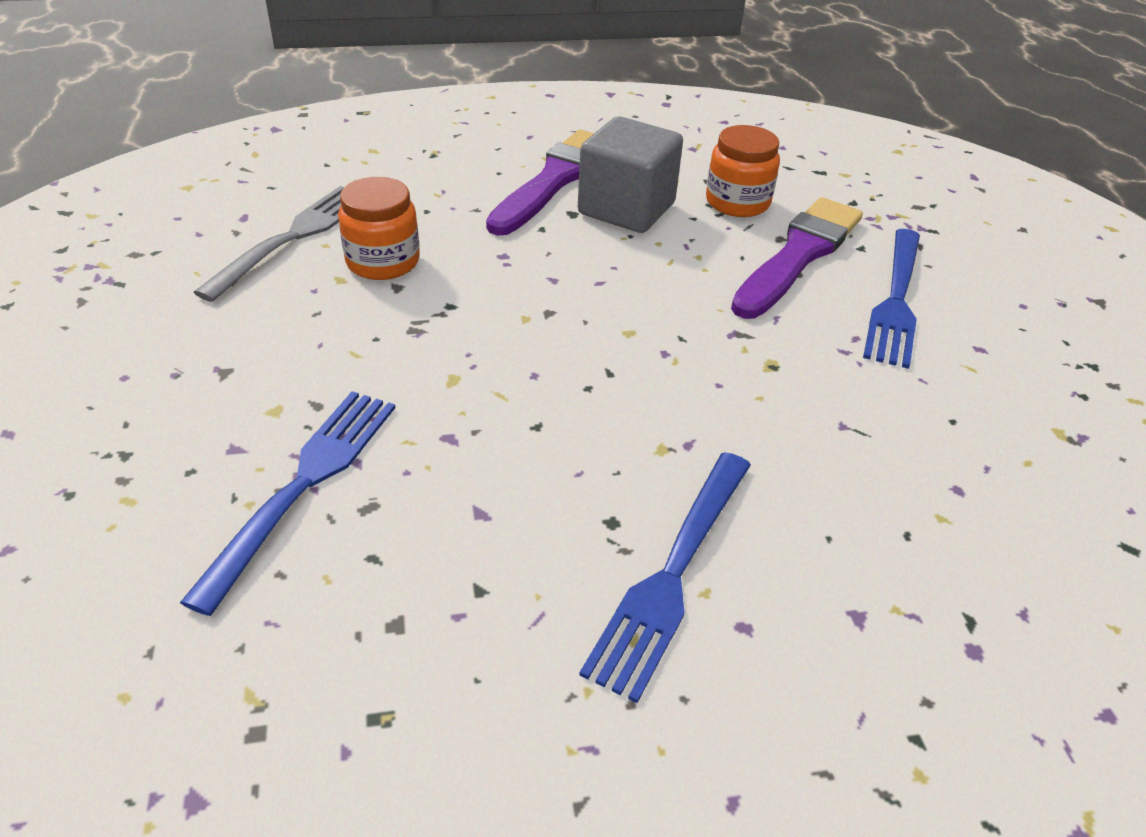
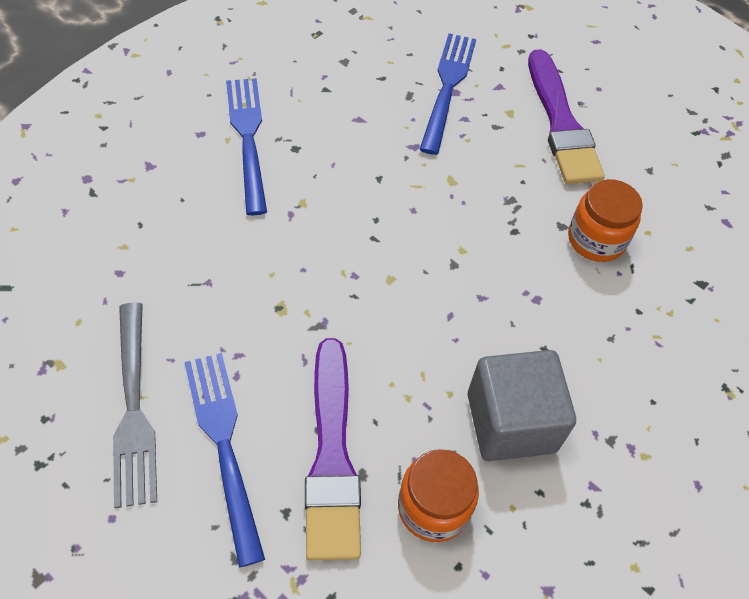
camera: 140 degrees right, 15 degrees up
blue fork [180,391,395,616] -> blue fork turned 150 degrees counterclockwise [419,33,476,155]
grey fork [193,186,344,302] -> grey fork moved to [113,303,157,508]
purple brush [486,130,594,236] -> purple brush moved to [528,49,605,184]

